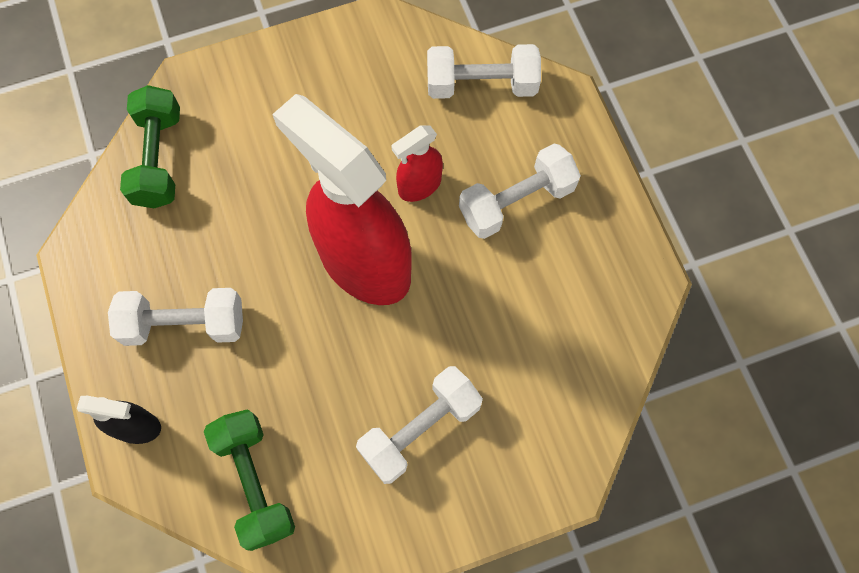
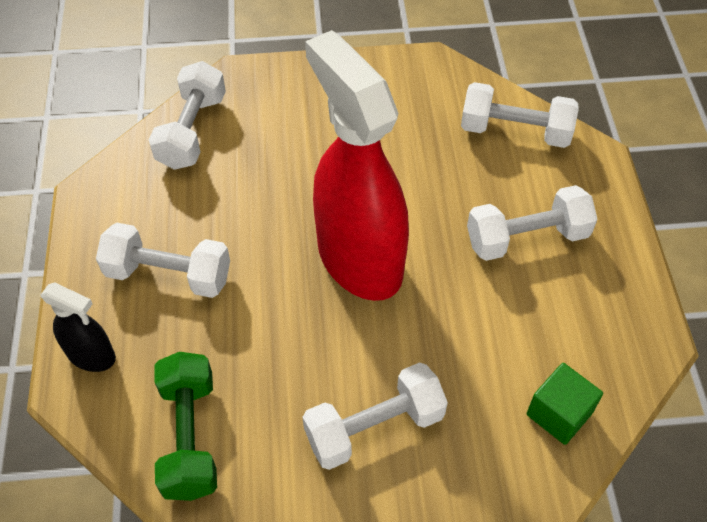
camera: 15 degrees right, 15 degrees down
green dumbbell [120,85,180,208] -> white dumbbell [149,61,226,170]
red spray bottle [391,125,443,202] -> none
none -> green cube [526,363,603,445]

